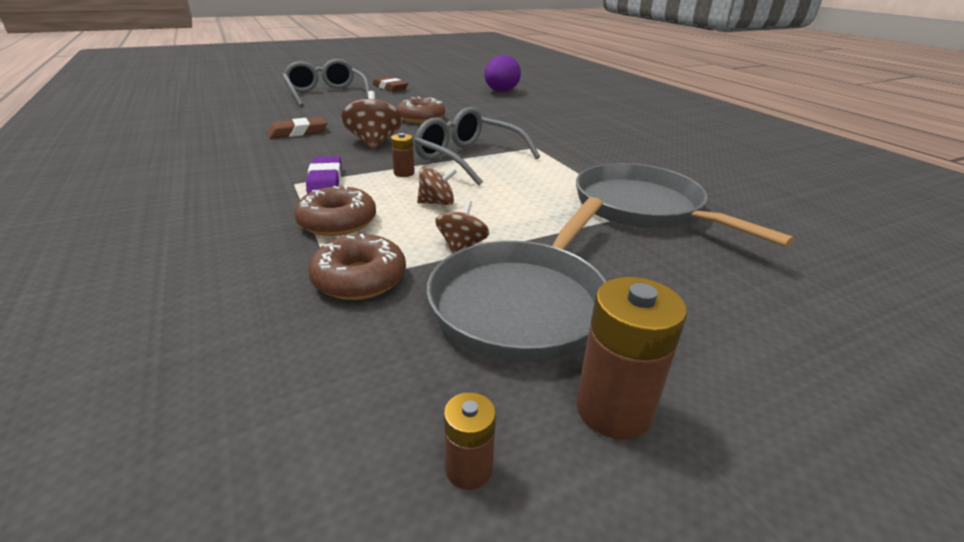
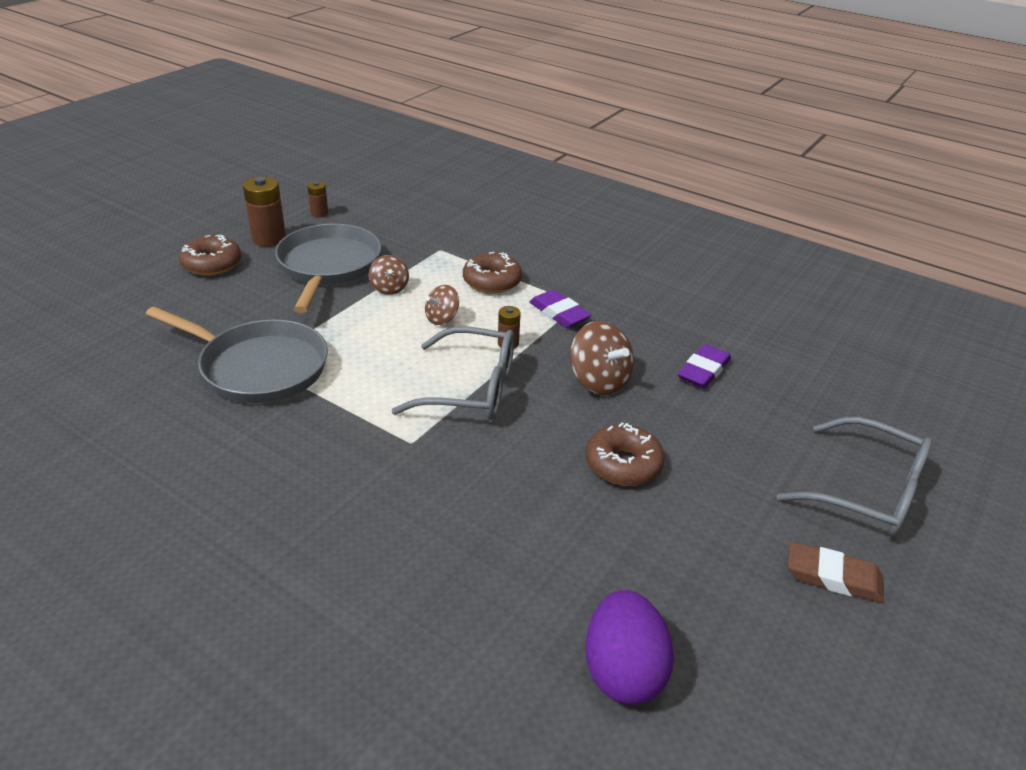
camera: 150 degrees right, 5 degrees up
brown eraser [267,117,327,138] -> purple eraser [678,344,731,388]
brown donut [308,234,406,300] -> brown donut moved to [179,235,241,276]

